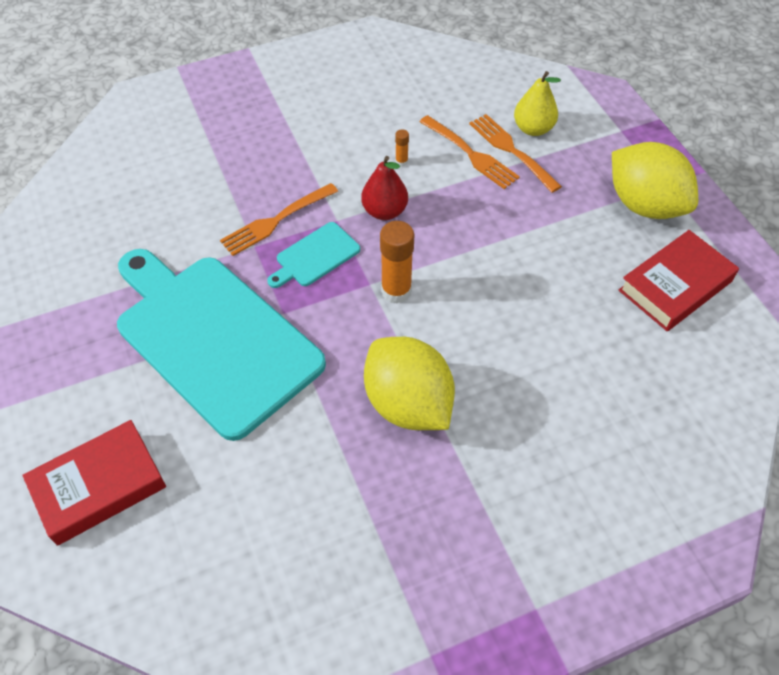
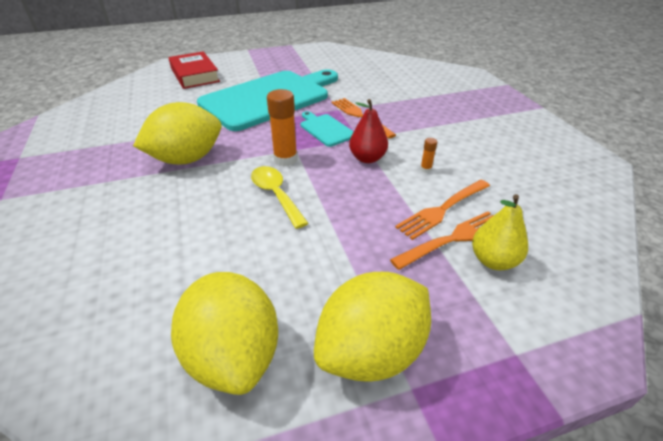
camera: 95 degrees right, 15 degrees down
red book [619,230,739,331] -> yellow lemon [171,272,278,395]
none -> yellow spoon [251,166,308,229]

